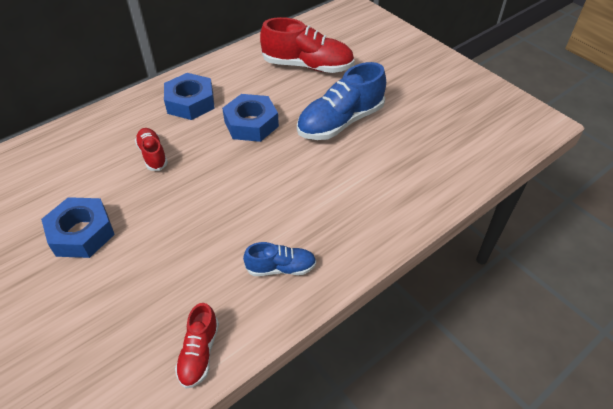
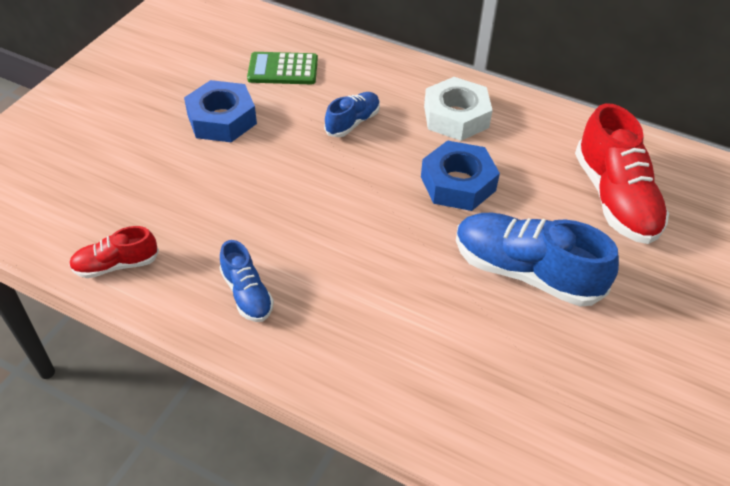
camera: 65 degrees right, 0 degrees up
red shoe [135,128,168,171] -> blue shoe [324,92,380,137]
blue nut [164,73,215,120] -> white nut [424,77,493,141]
none -> green calculator [247,52,318,84]

